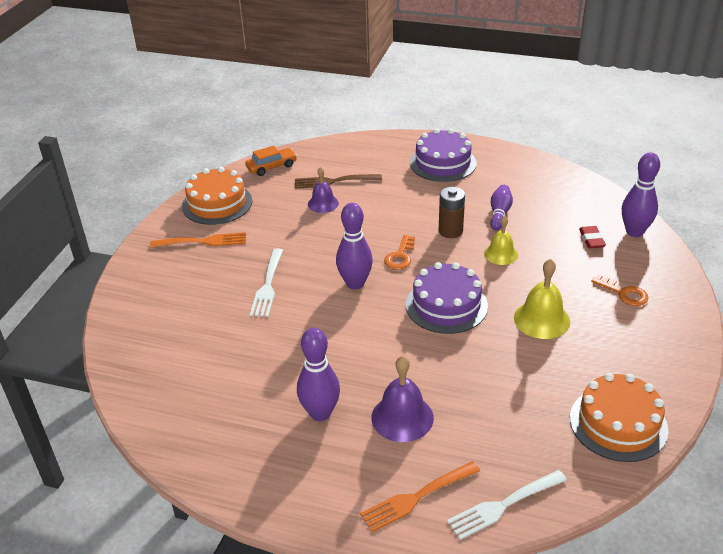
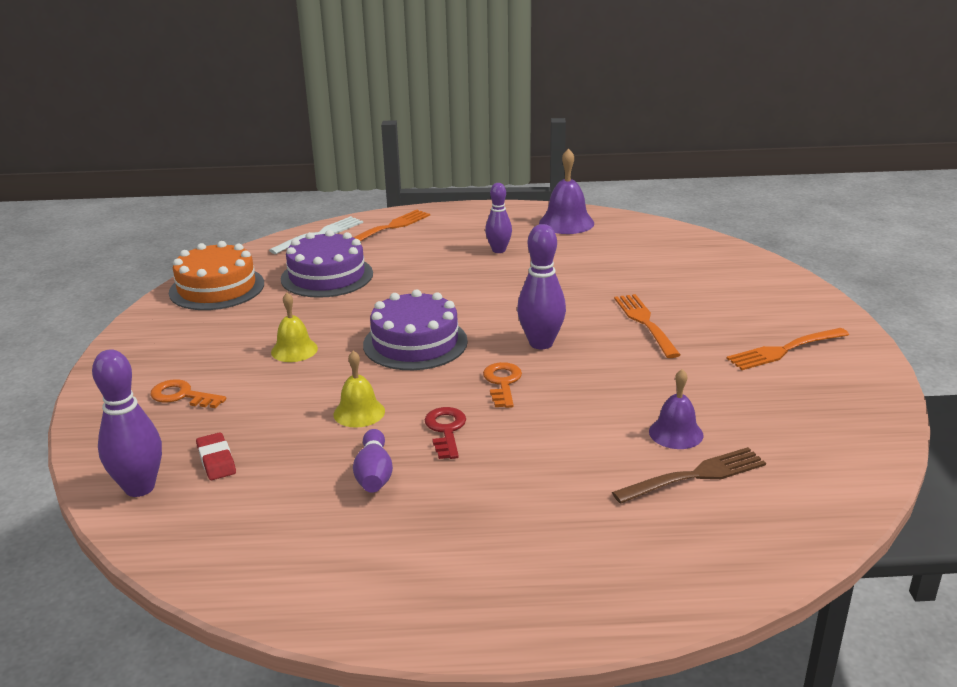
camera: 160 degrees right, 10 degrees down
orange cake [182,167,252,225] -> none
orange car [245,145,297,176] -> none
white fork [250,248,283,317] -> orange fork [614,294,680,358]
purple bowling pin [297,328,340,421] -> purple bowling pin [485,183,512,253], size x0.67
purple bell [371,356,434,442] -> purple bell moved to [539,148,594,234]
purple cake [410,128,477,182] -> purple cake moved to [281,230,373,298]
brown battery [439,187,465,238] -> red key [425,407,466,459]
yellow bell [514,259,570,339] -> yellow bell [271,293,318,362], size x0.66

